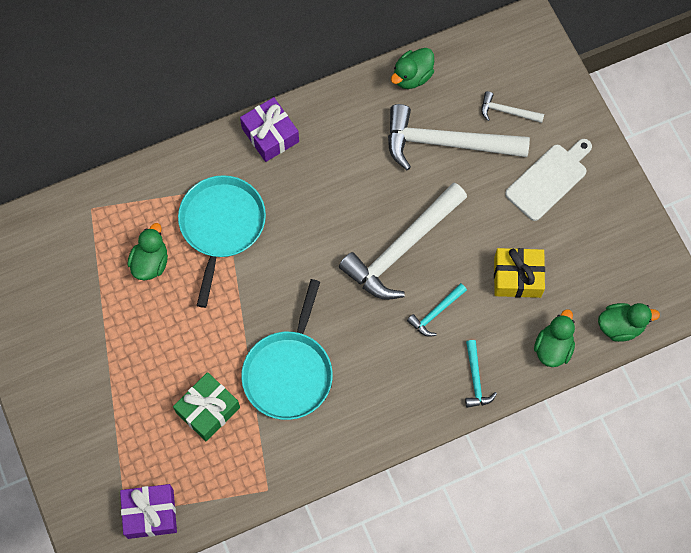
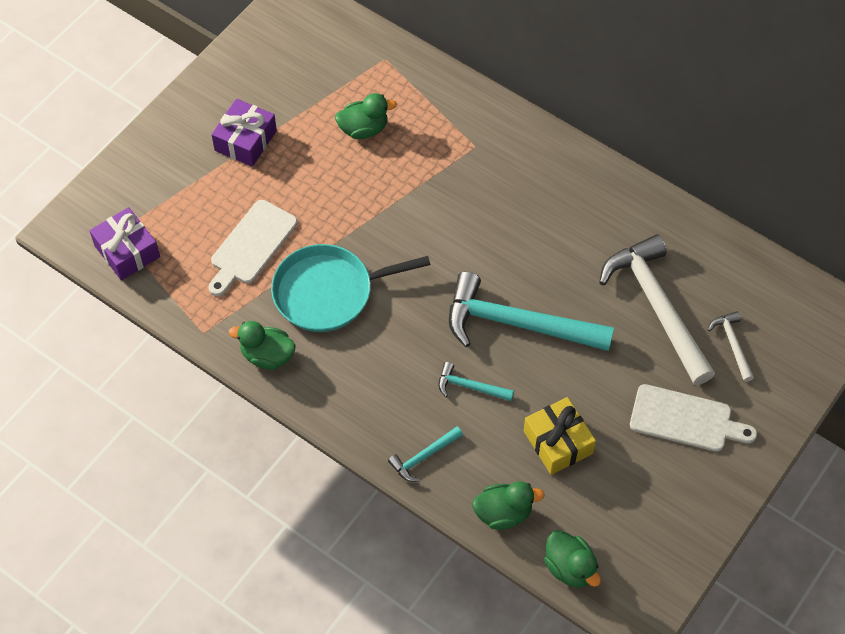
camera: 60 degrees right, 10 degrees down
green gift [173,372,240,442] -> white cutting board [209,200,297,296]
turquoise pan [178,175,266,308] -> none
purple gift [240,97,299,162] -> purple gift moved to [211,99,277,167]
white hammer [339,183,467,300] -> turquoise hammer [449,271,614,351]
green duck [391,48,434,89] -> green duck moved to [229,321,296,370]

